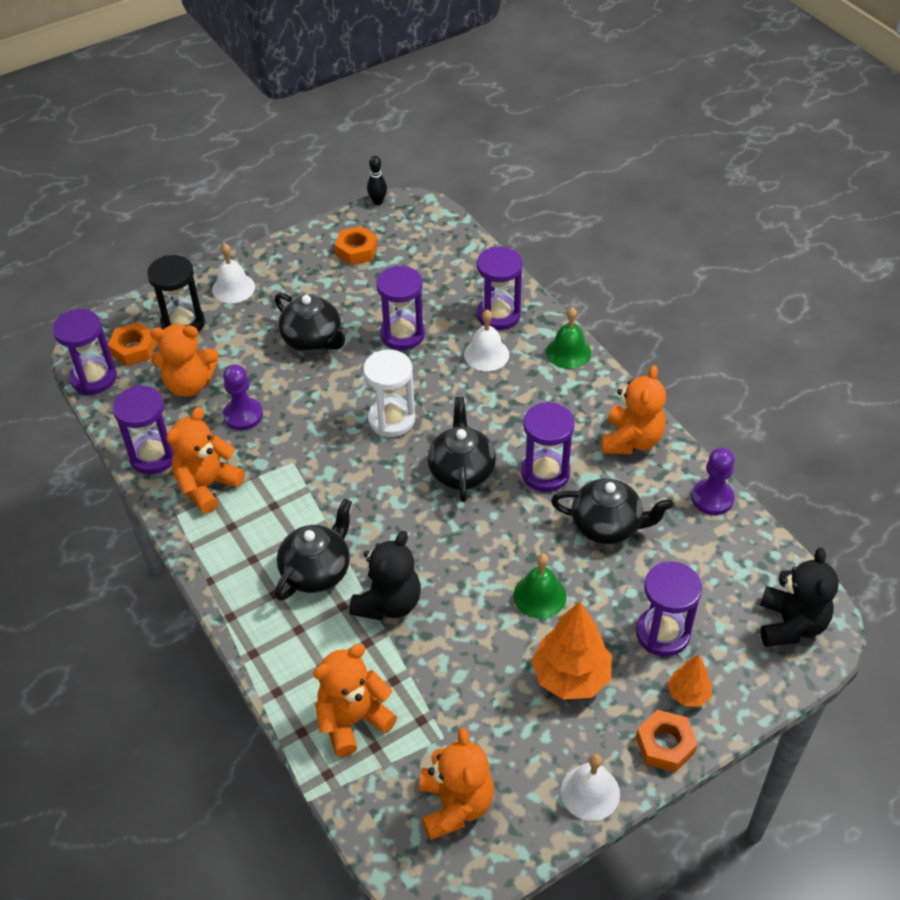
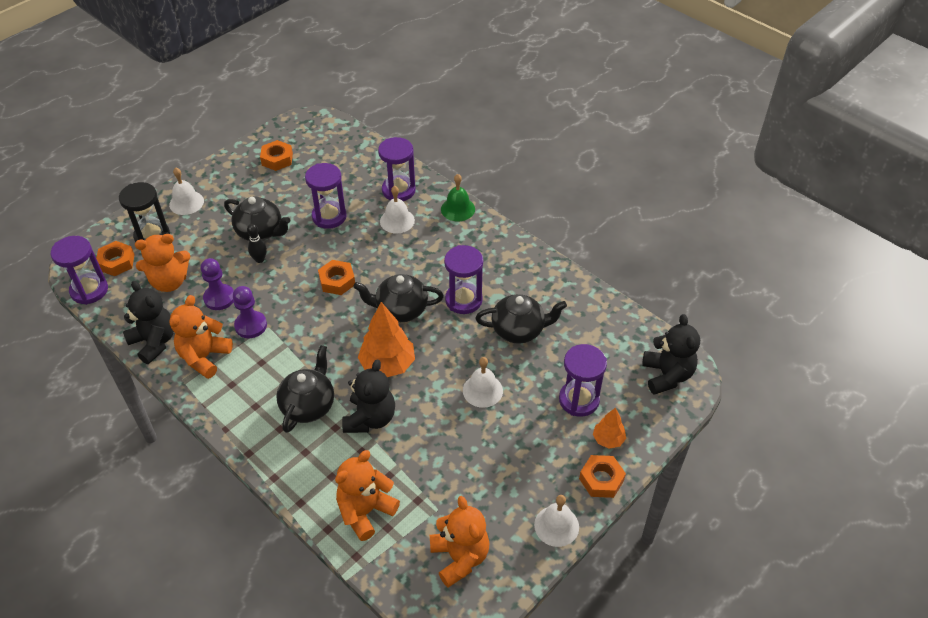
camera: 15 degrees left, 0 degrees up
purple hourglass [112,385,174,474] -> black teddy bear [123,281,174,364]
white hourglass [363,350,415,437] -> orange nut [318,260,355,295]
black bowling pin [367,156,387,205] -> black bowling pin moved to [247,224,267,263]
black teapot [427,397,496,502] -> black teapot turned 75 degrees counterclockwise [353,274,444,322]
green bell [513,553,566,619] -> white bell [463,357,503,408]
orange tree [531,602,612,700] -> orange tree moved to [357,302,415,377]
orange teddy bear [602,365,666,454] -> none
purple pawn [692,447,735,515] -> purple pawn moved to [233,286,267,338]

